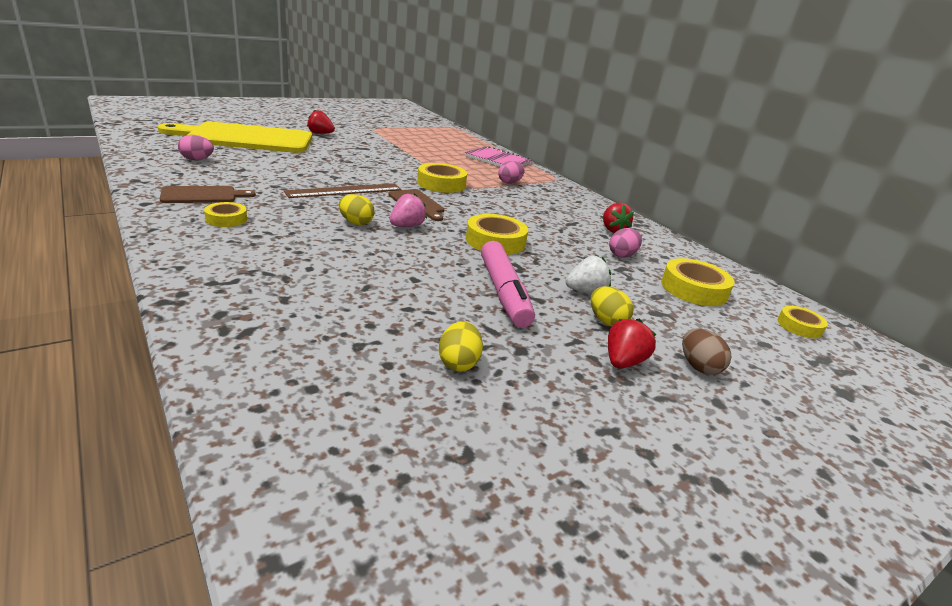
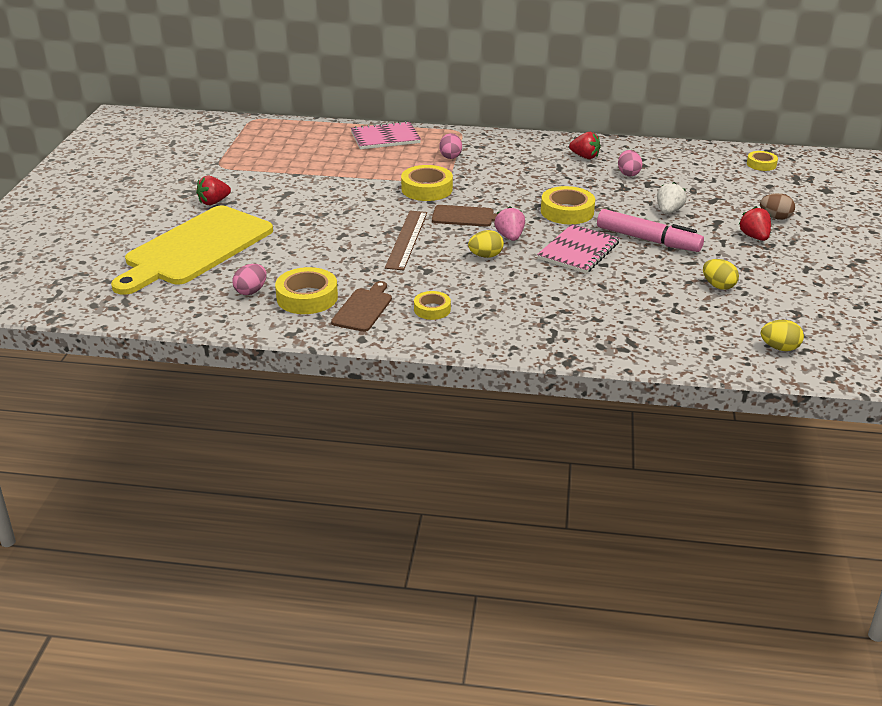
camera: 45 degrees left, 5 degrees up
yellow egg [591,286,634,326] -> yellow egg moved to [761,320,804,351]
yellow tape [661,258,734,306] -> yellow tape moved to [275,267,338,314]
none -> pink notebook [537,224,620,274]

